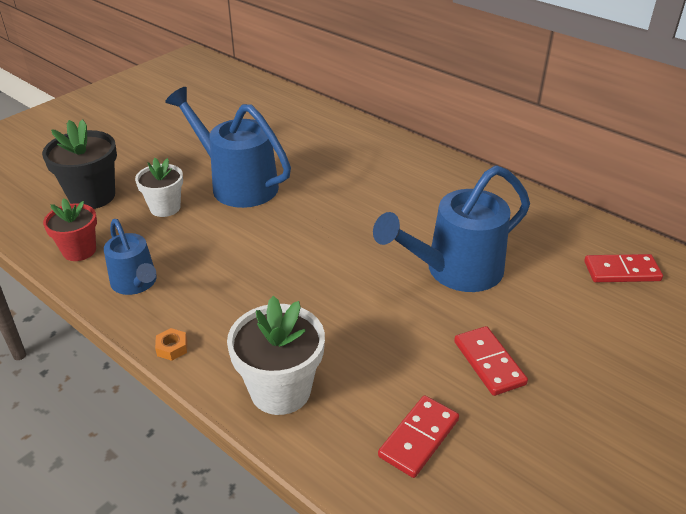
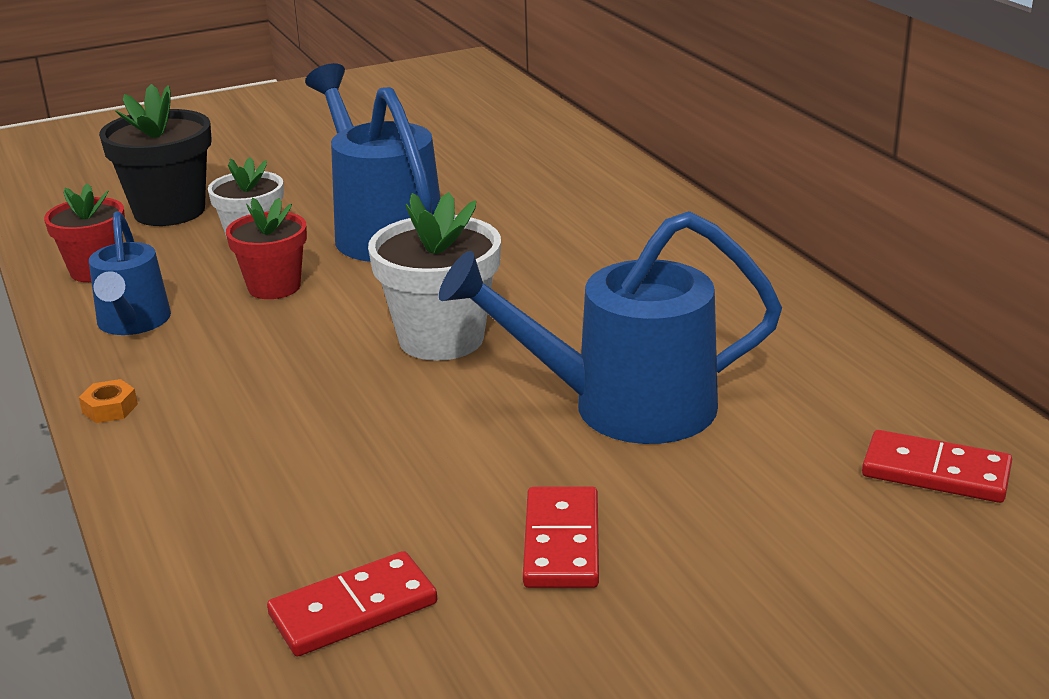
camera: 25 degrees right, 10 degrees down
white flower pot [227,296,325,415] -> white flower pot moved to [368,192,501,361]
none -> red flower pot [226,198,307,299]

